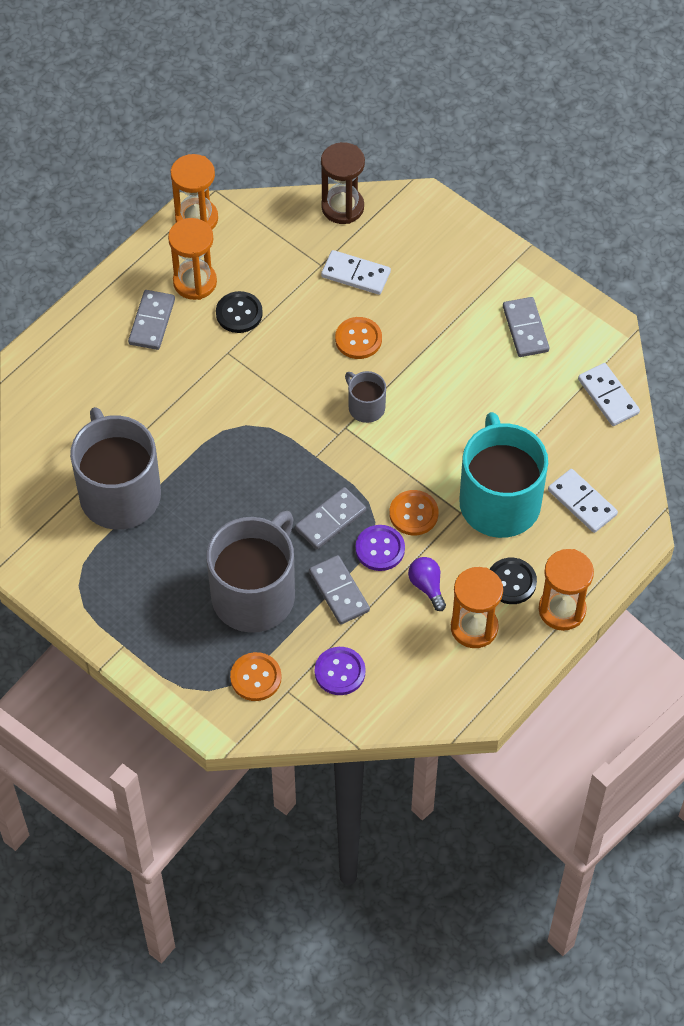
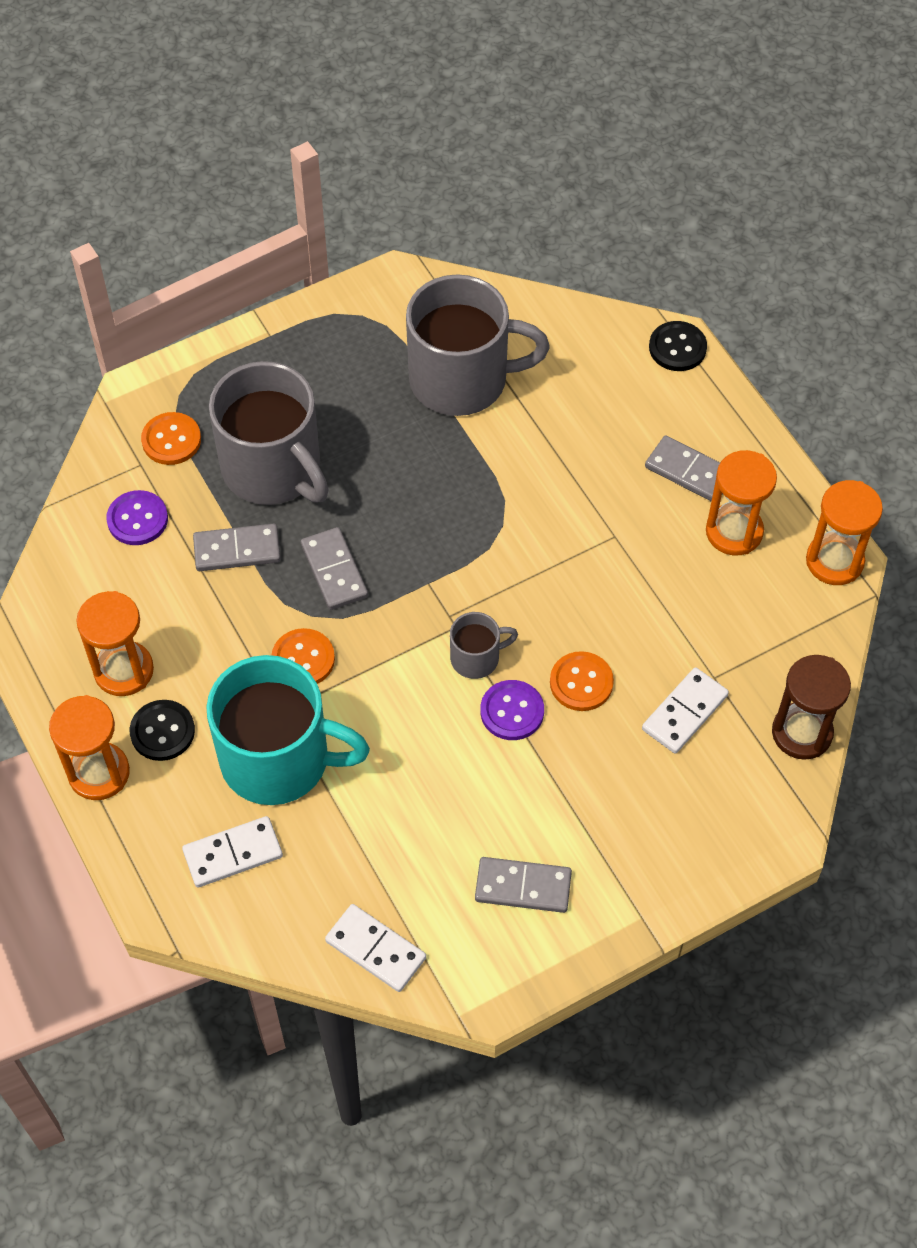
camera: 110 degrees right, 0 degrees up
black button [216,291,263,333] -> black button moved to [649,321,707,371]
purple button [355,525,405,571] -> purple button moved to [480,680,544,740]
purple light bulb [408,557,446,611] -> none
white domino [578,363,640,426] -> white domino turned 45 degrees clockwise [325,904,426,992]

